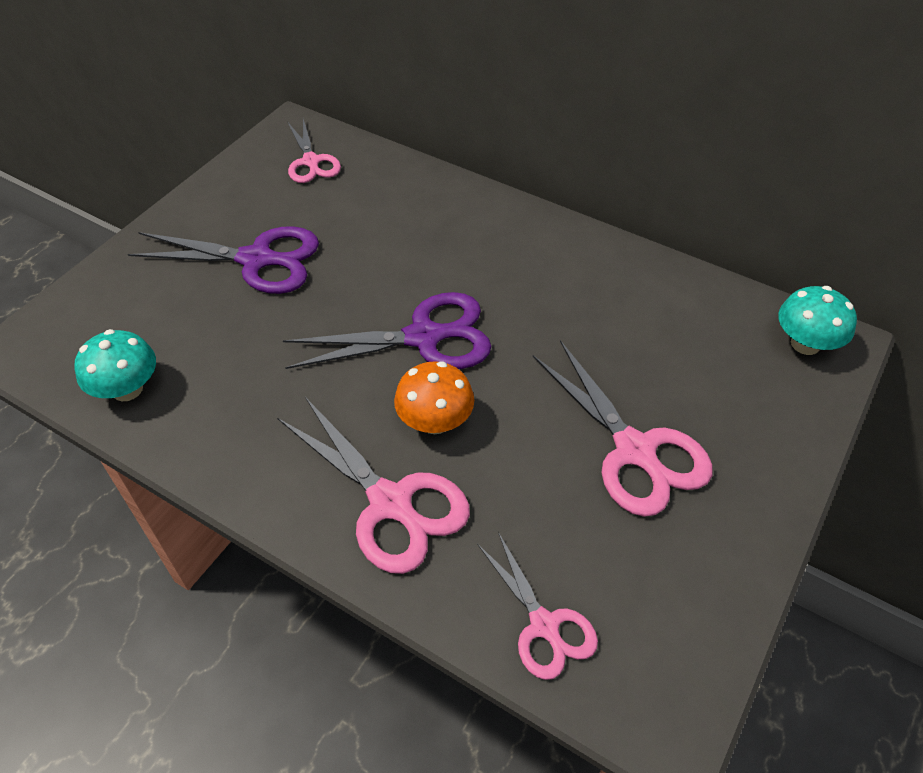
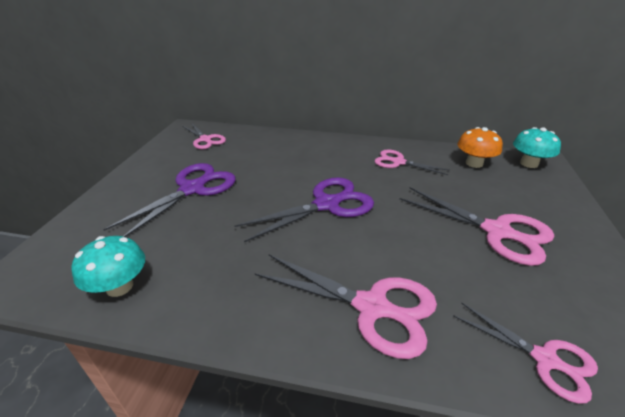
camera: 20 degrees left, 15 degrees down
purple scissors [128,226,319,294] -> purple scissors turned 45 degrees counterclockwise [103,163,236,237]
orange mushroom [394,361,474,434] -> orange mushroom moved to [457,127,503,168]
none -> pink scissors [374,150,449,175]

